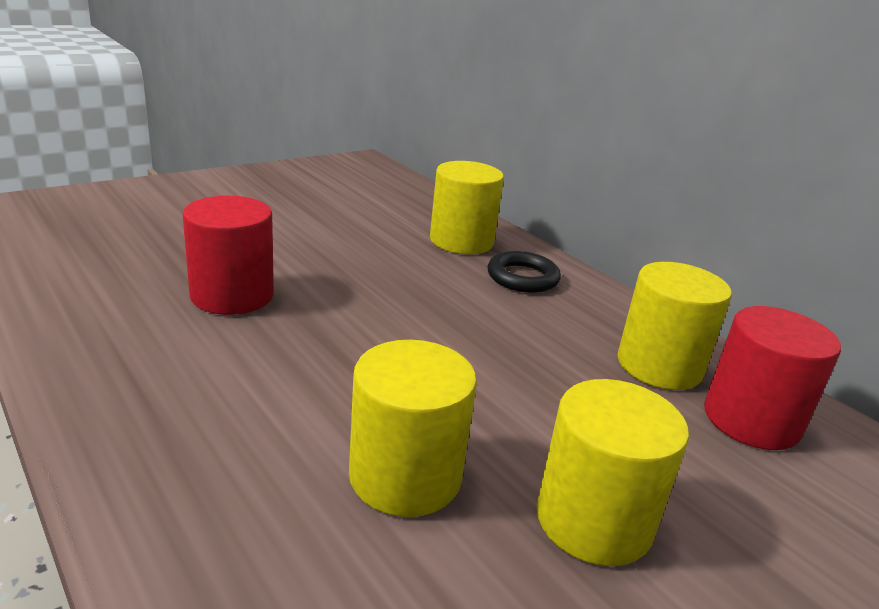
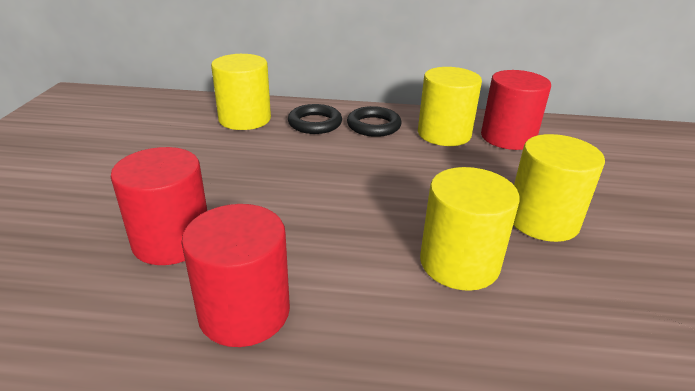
camera: 45 degrees left, 5 degrees up
none -> red cylinder [181,204,290,347]
none -> black ring [347,106,402,137]

